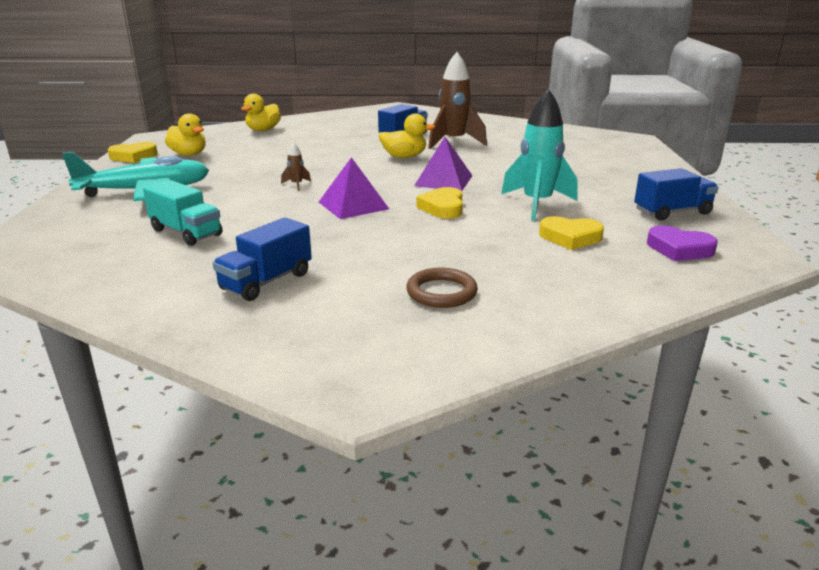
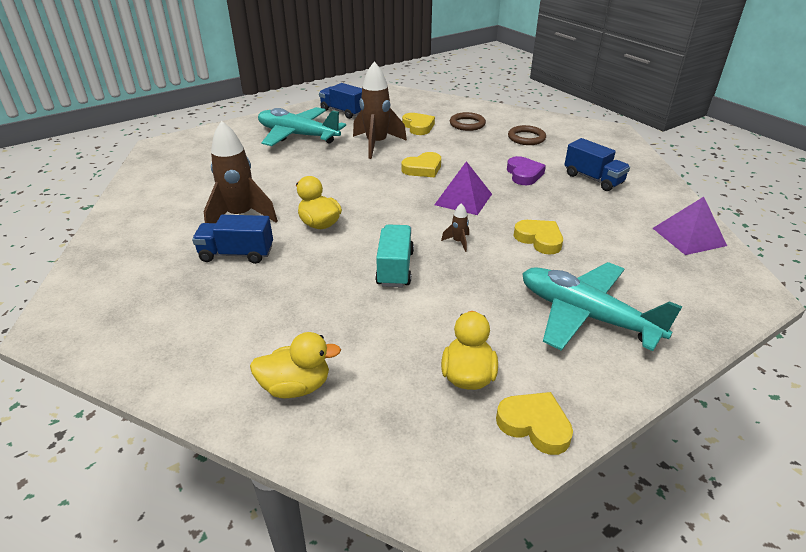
camera: 125 degrees left, 10 degrees up
turquoise truck [143,180,222,246] -> turquoise truck moved to [375,224,414,287]
blue truck [213,217,312,301] -> blue truck turned 45 degrees clockwise [564,138,630,191]
purple pyramid [414,137,472,191] -> purple pyramid moved to [653,197,727,255]
turquoise rocket [501,88,578,221] -> brown rocket [353,61,407,159]
purple heart [647,225,718,261] -> purple heart moved to [507,156,546,185]
none -> turquoise plane [258,107,346,146]
none -> brown ring [450,112,486,131]
none -> yellow heart [514,220,563,255]

